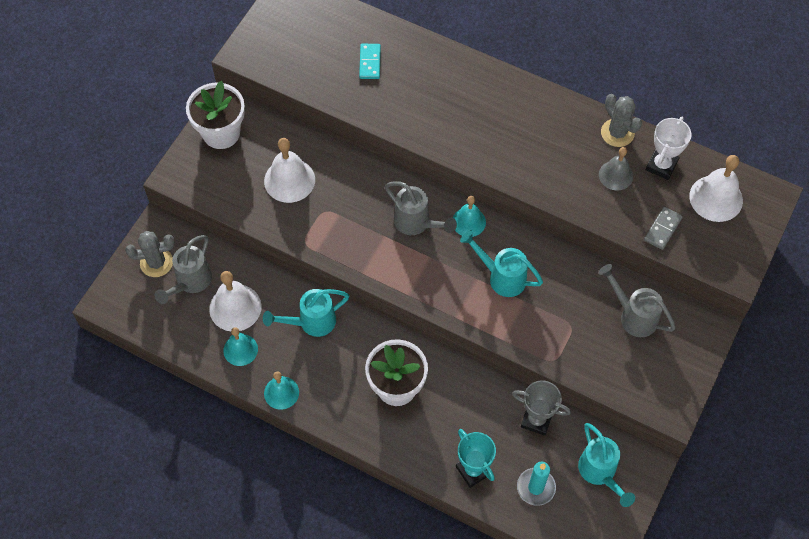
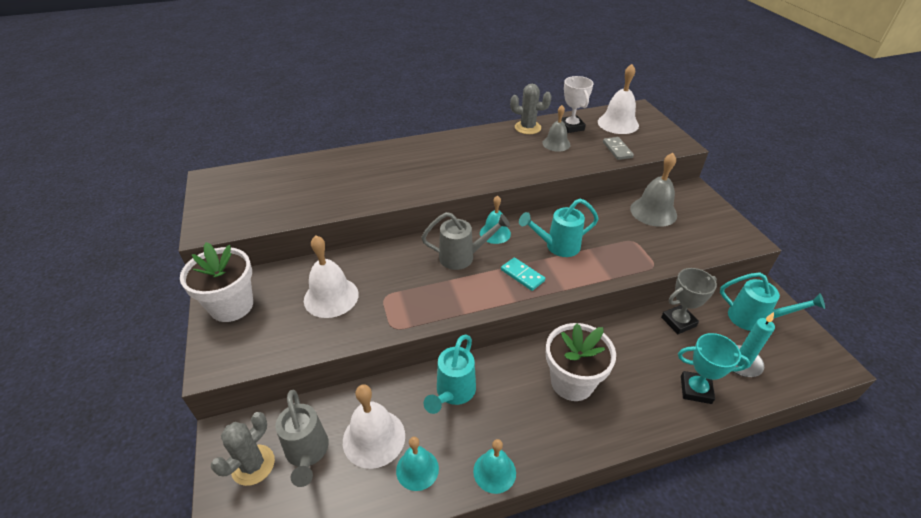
camera: 45 degrees left, 20 degrees down
turquoise domino [359,44,381,79] -> turquoise domino moved to [501,257,545,291]
grey watering can [599,264,676,337] -> grey bell [630,153,677,227]

